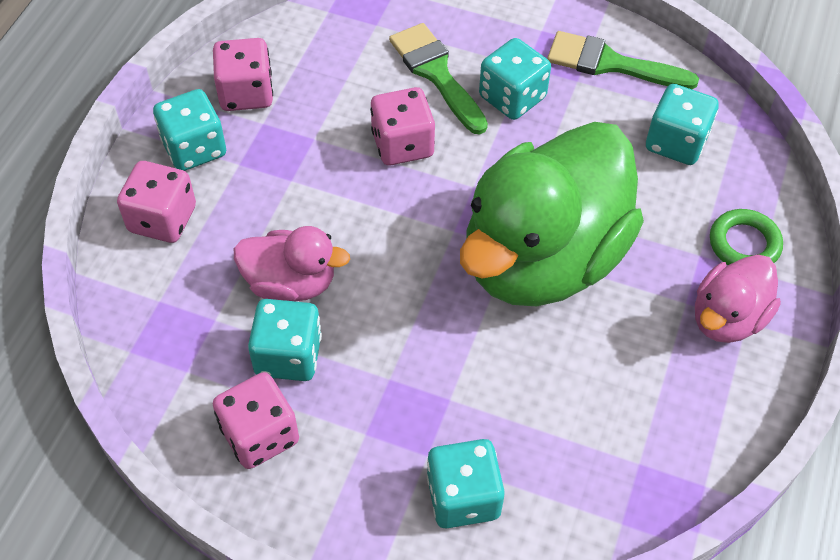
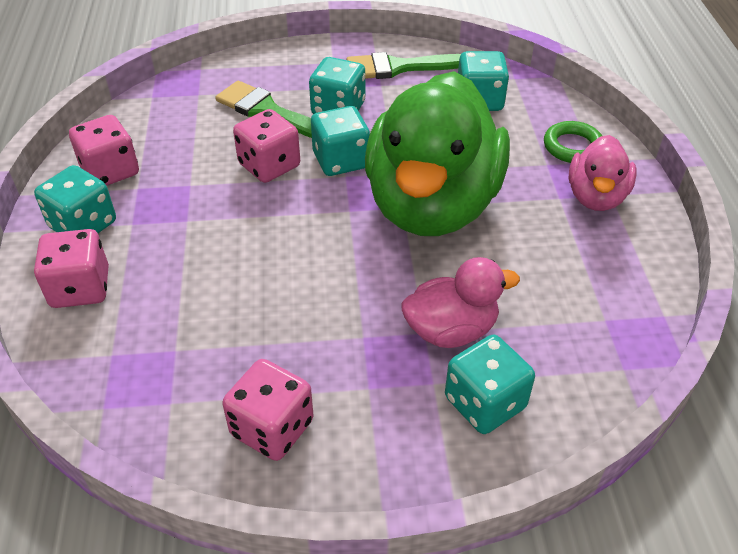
camera: 25 degrees left, 10 degrees down
pink duck [234,226,350,302] -> pink duck moved to [401,257,520,348]
turquoise dice [248,299,322,381] -> turquoise dice moved to [311,106,370,176]

